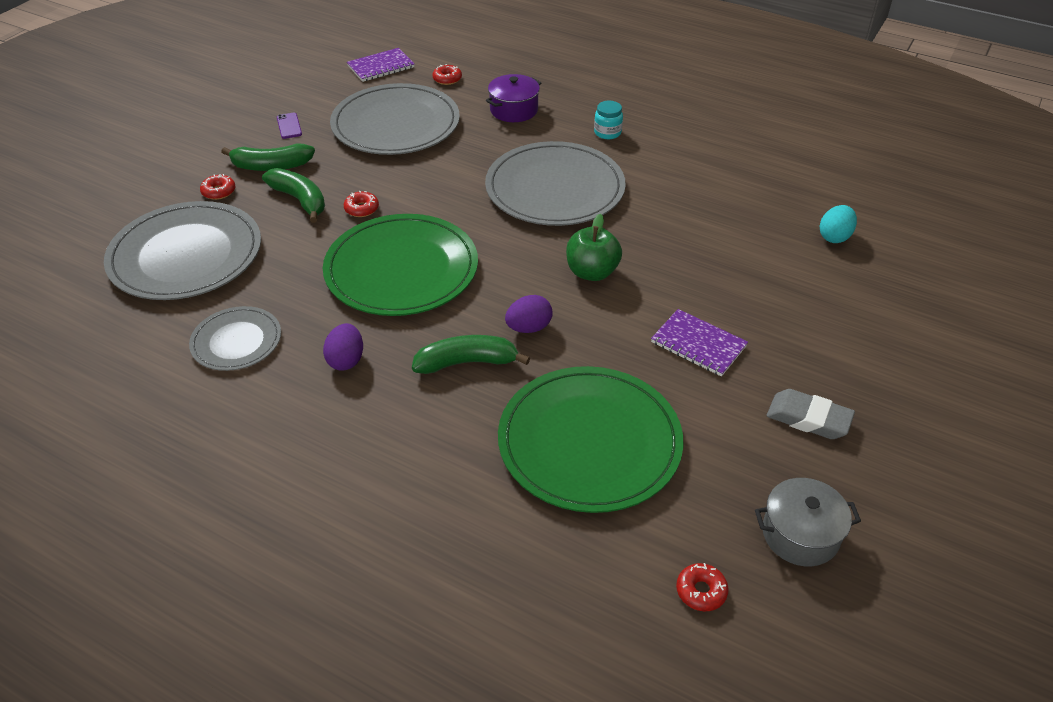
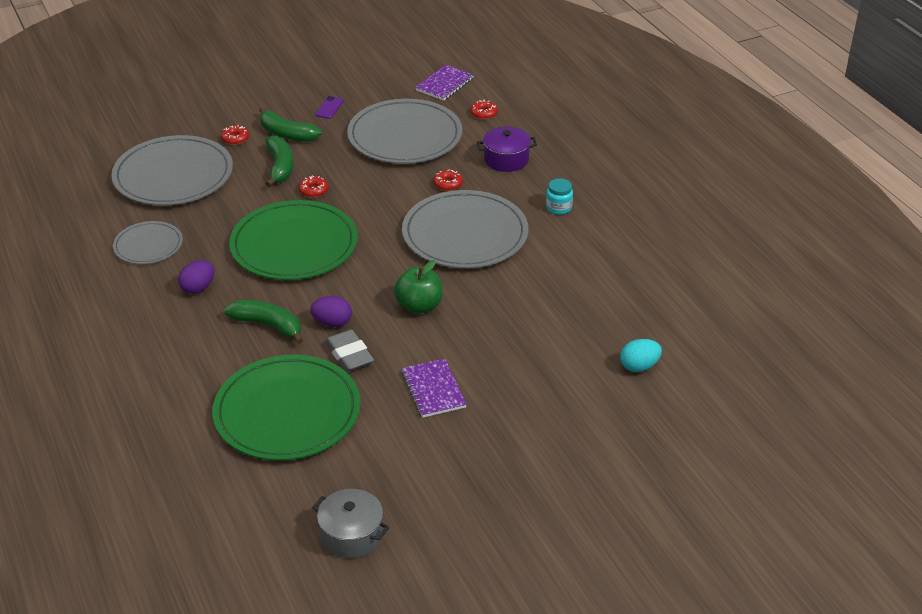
camera: 35 degrees right, 5 degrees down
purple notebook [347,48,414,82] -> purple notebook turned 60 degrees counterclockwise [415,65,474,101]
red donut [676,563,729,611] -> red donut moved to [433,170,463,191]
grey eraser [767,389,855,439] -> grey eraser moved to [325,330,374,372]

